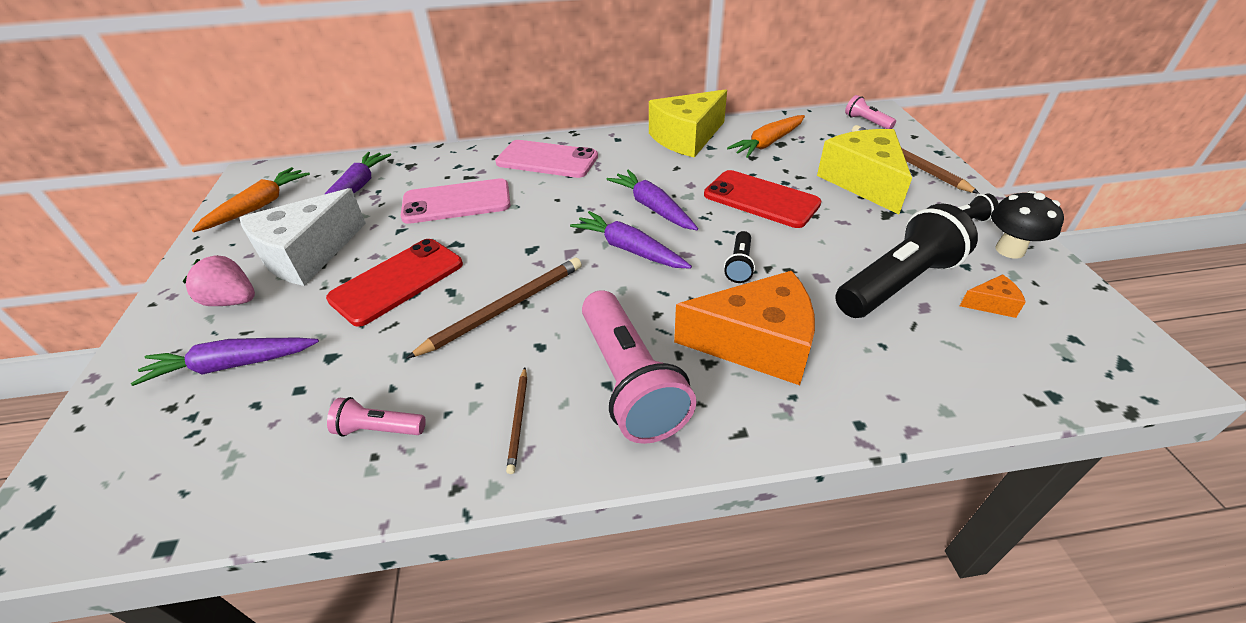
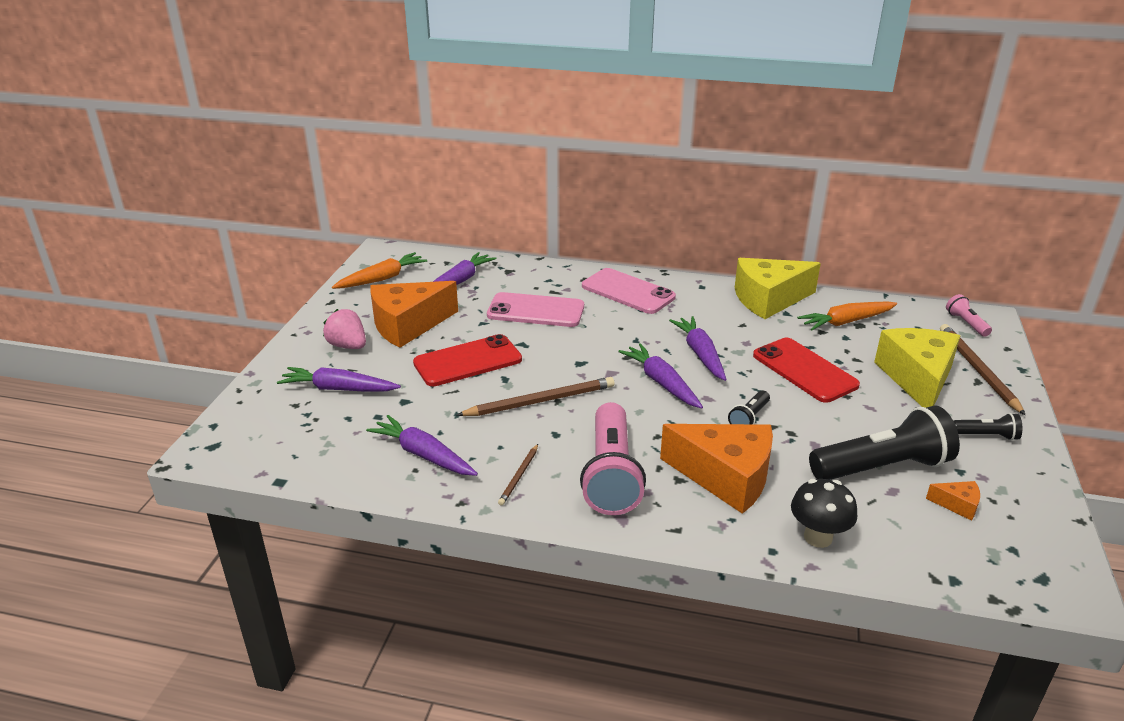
camera: 20 degrees right, 10 degrees down
white cheese [240,188,366,286] -> orange cheese [370,281,458,348]
pink flashlight [327,397,426,437] -> purple carrot [366,415,478,476]
black mushroom [991,191,1064,259] -> black mushroom moved to [791,479,857,548]

